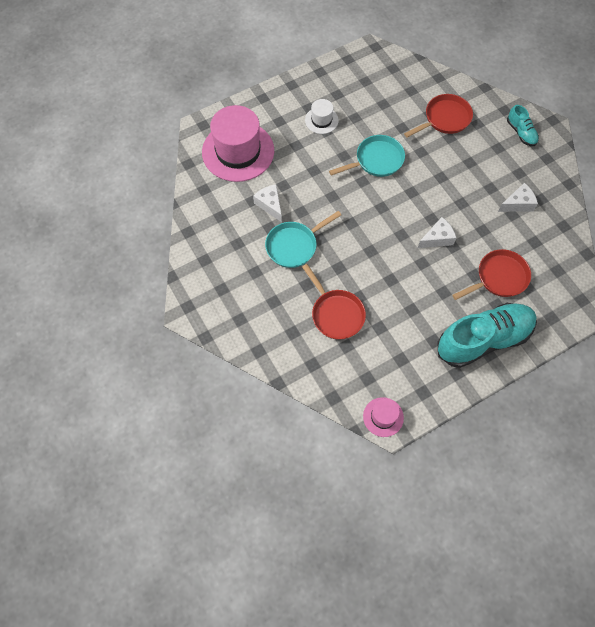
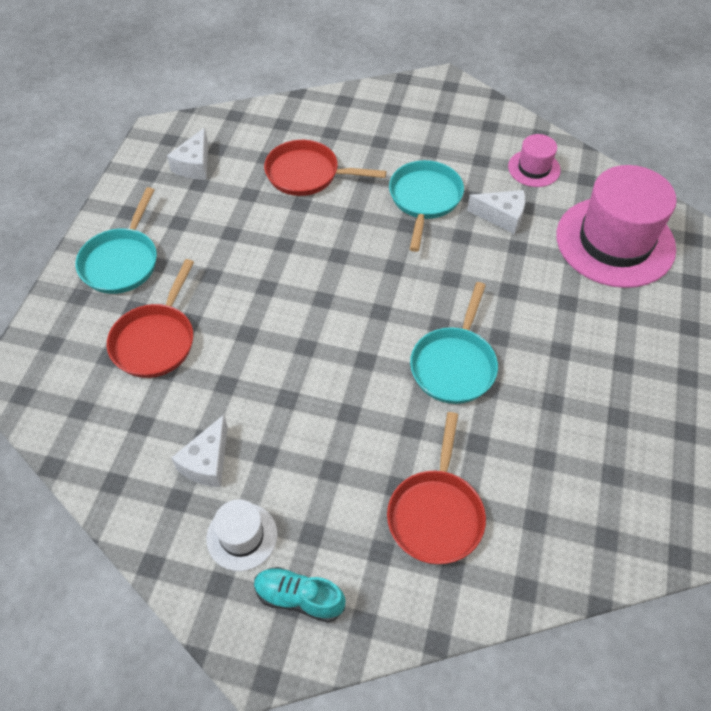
camera: 135 degrees right, 10 degrees down
white hat [305,99,339,134] -> white hat moved to [206,500,277,571]
pink hat [363,397,404,437] -> pink hat moved to [508,134,561,187]
white cheese [418,217,456,248] -> white cheese moved to [167,128,208,180]
turquoise shoe [438,303,537,368] -> turquoise pan [76,187,157,294]

